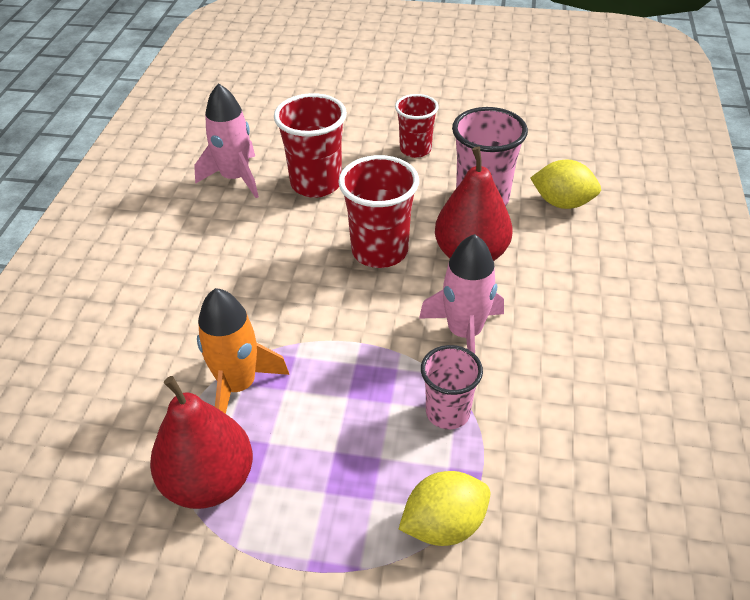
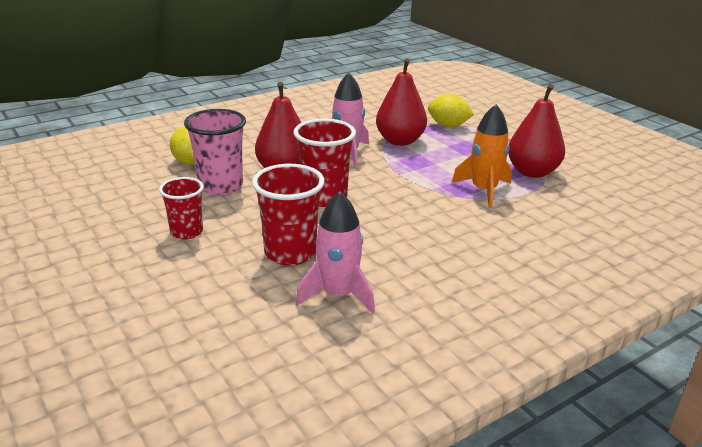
camera: 135 degrees left, 15 degrees down
pink cup [421,345,483,429] -> red pear [376,58,427,146]

